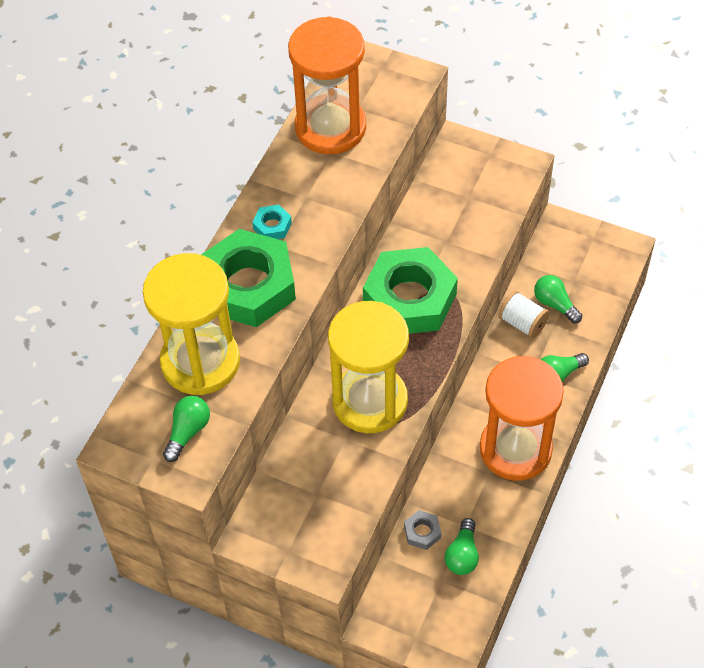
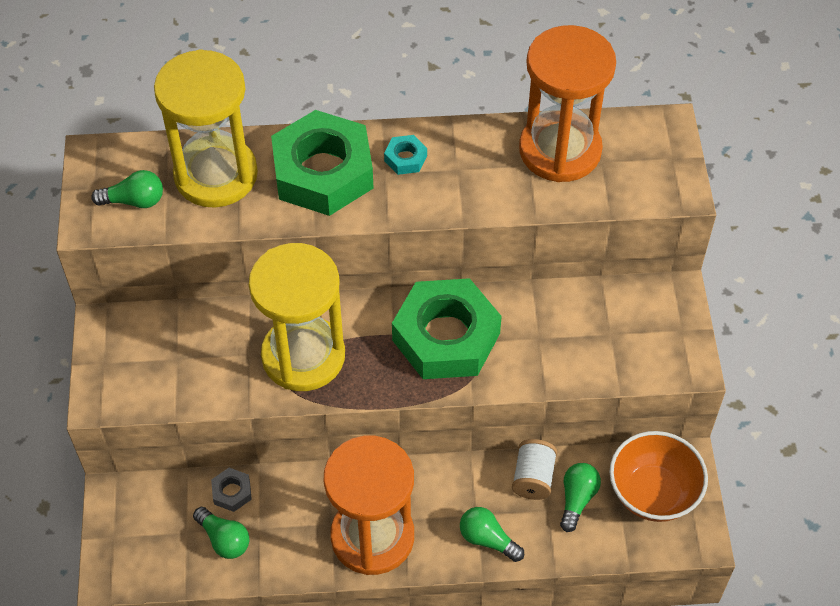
camera: 60 degrees right, 0 degrees up
green light bulb [445,518,479,575] -> green light bulb turned 120 degrees counterclockwise [193,507,249,559]
none -> orange bowl [610,431,708,522]

